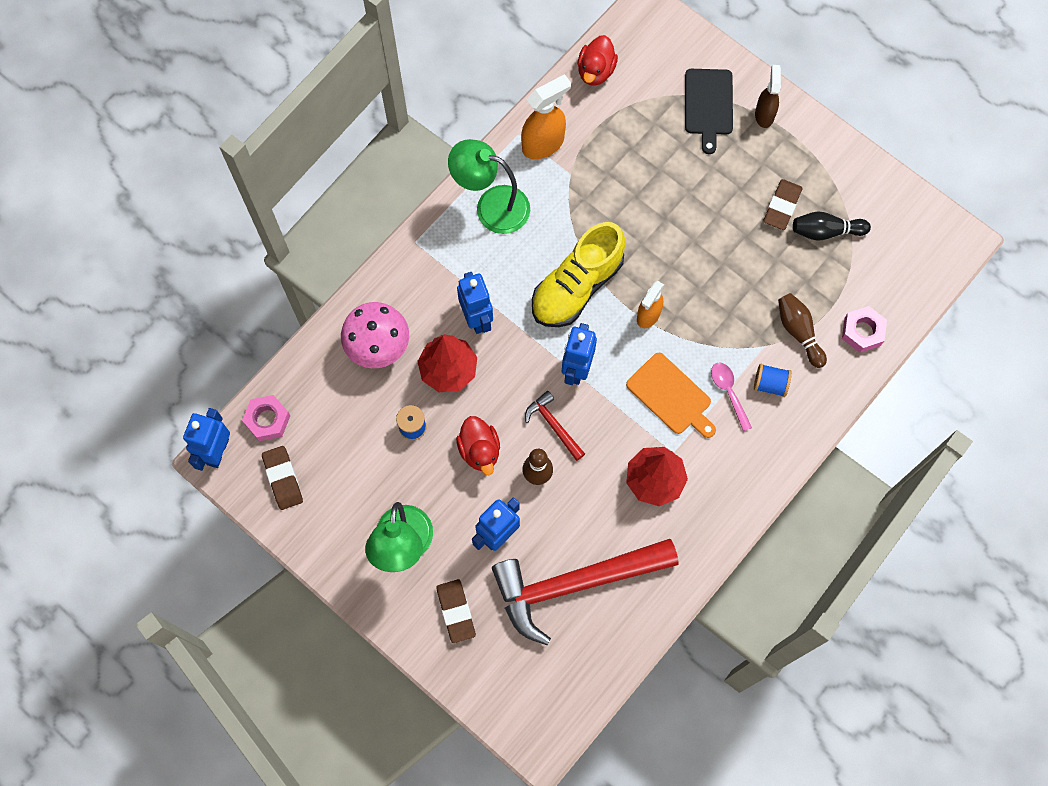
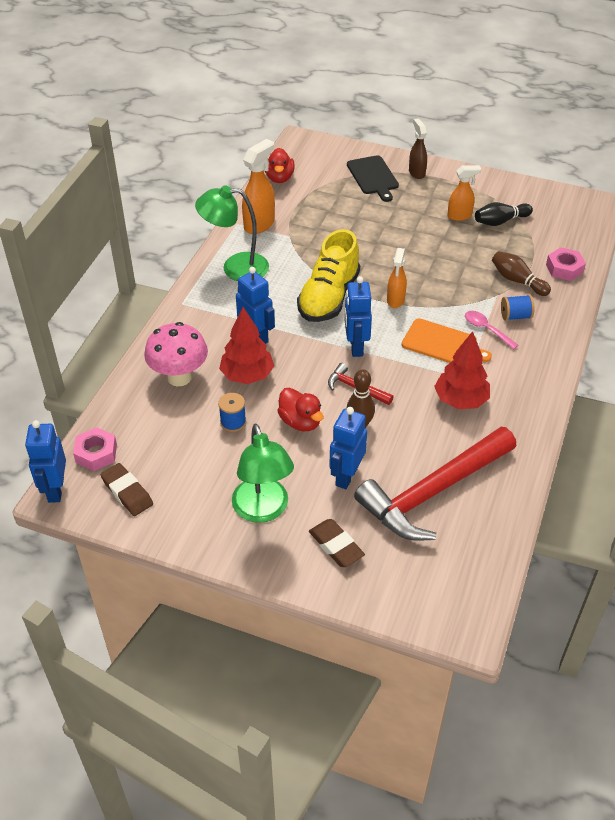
camera: 20 degrees left, 25 degrees down
brown eraser [763,179,802,230] -> orange spray bottle [447,165,481,221]

